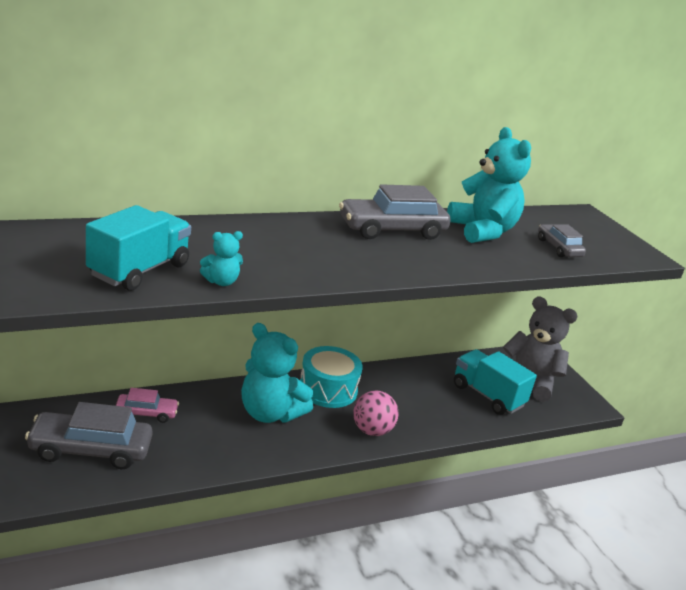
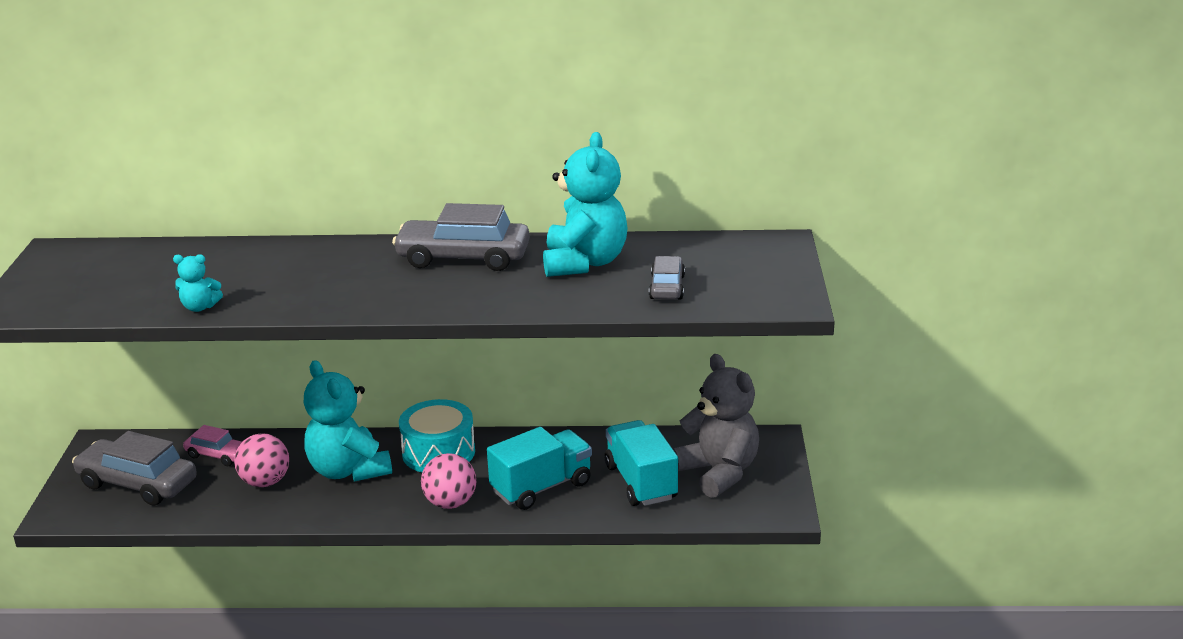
camera: 30 degrees right, 0 degrees up
turquoise truck [86,205,191,291] -> turquoise truck moved to [487,427,592,510]
none -> pink ball [234,433,289,487]

